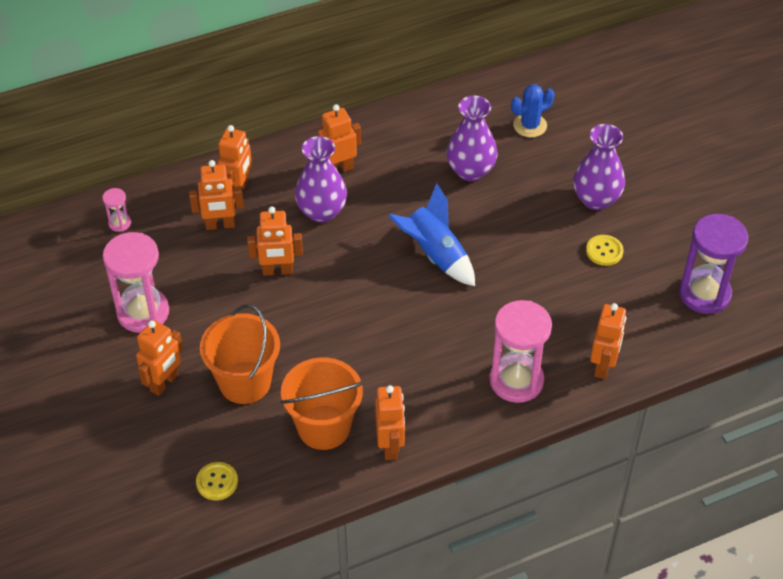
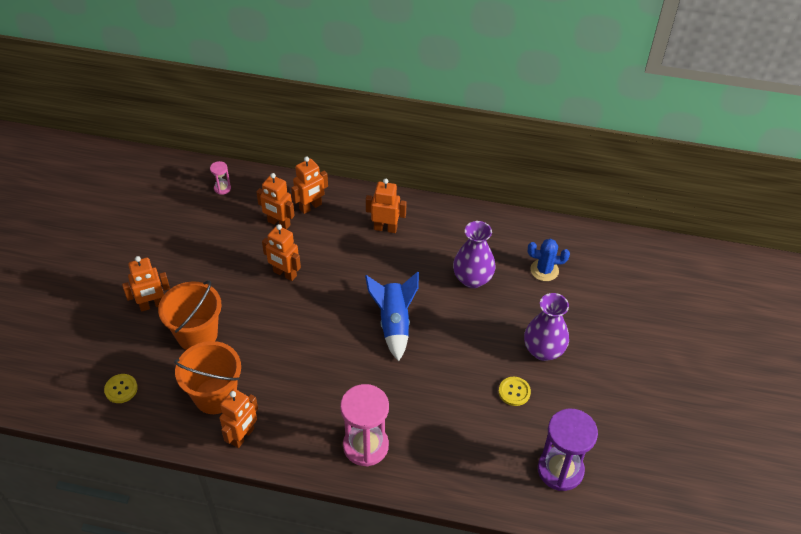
camera: 35 degrees right, 0 degrees up
pink hourglass [103,232,169,333] -> none
purple vase [295,136,347,223] -> none
orange robot [590,303,626,379] -> none

